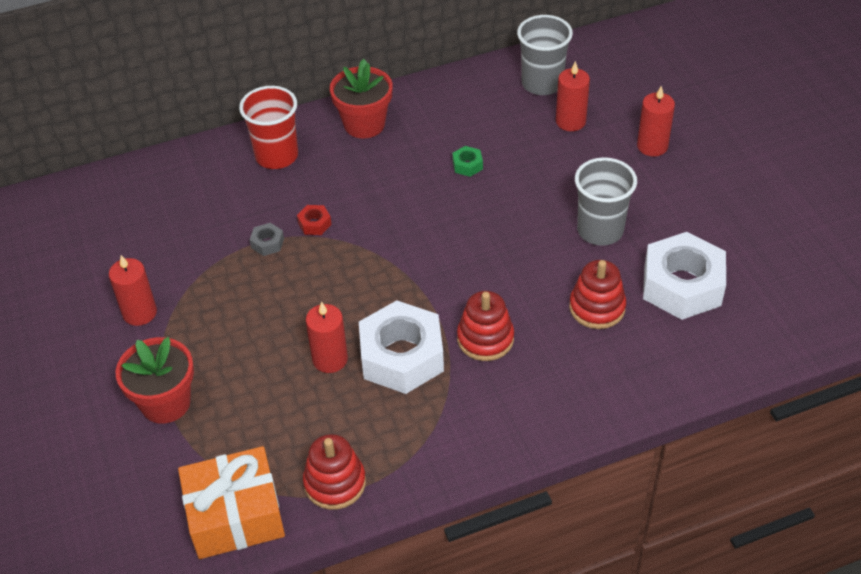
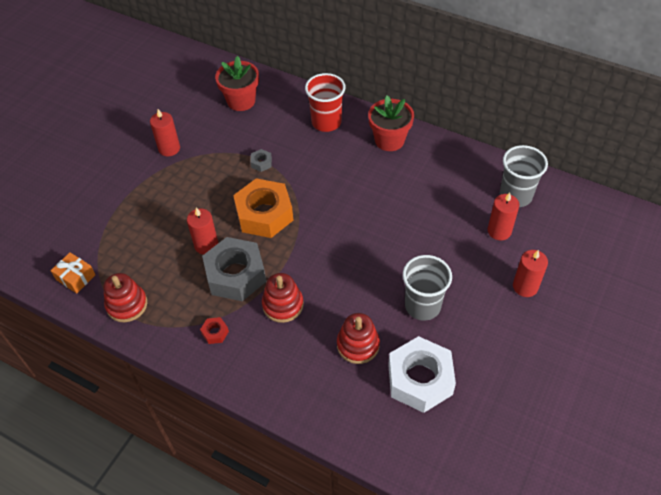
camera: 50 degrees right, 5 degrees up
red flower pot [116,337,194,424] -> red flower pot moved to [215,56,259,111]
orange gift [178,446,285,559] -> orange gift [51,252,95,293], size x0.54
red nut [297,205,332,235] -> red nut moved to [200,317,229,344]
white nut [359,300,444,394] -> grey nut [202,237,266,301]
green nut [452,146,483,177] -> none
none -> orange nut [233,178,293,238]

